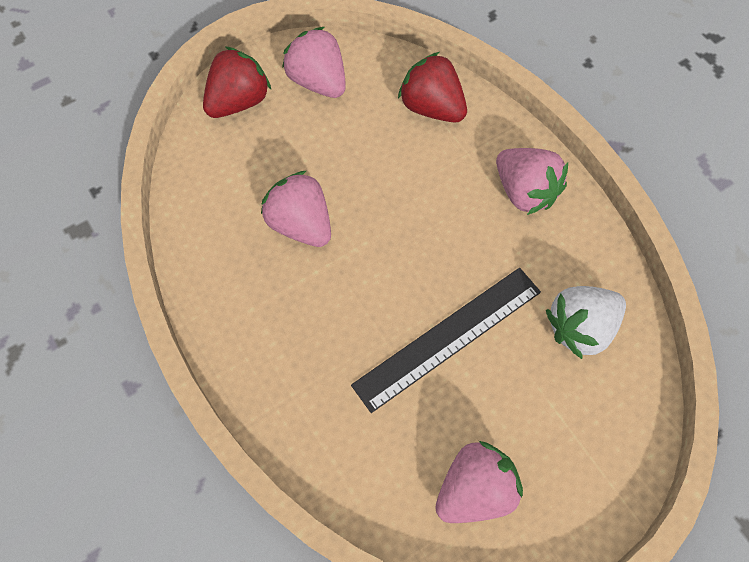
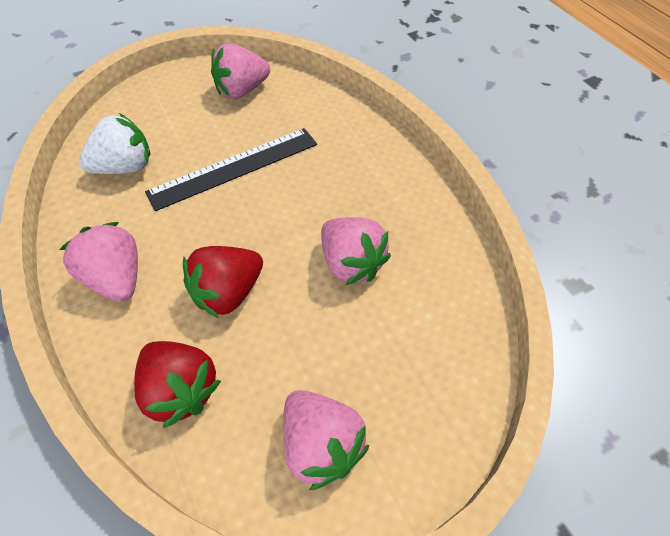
camera: 175 degrees left, 10 degrees down
red strawberry [203,46,271,118] -> red strawberry moved to [183,246,263,318]

